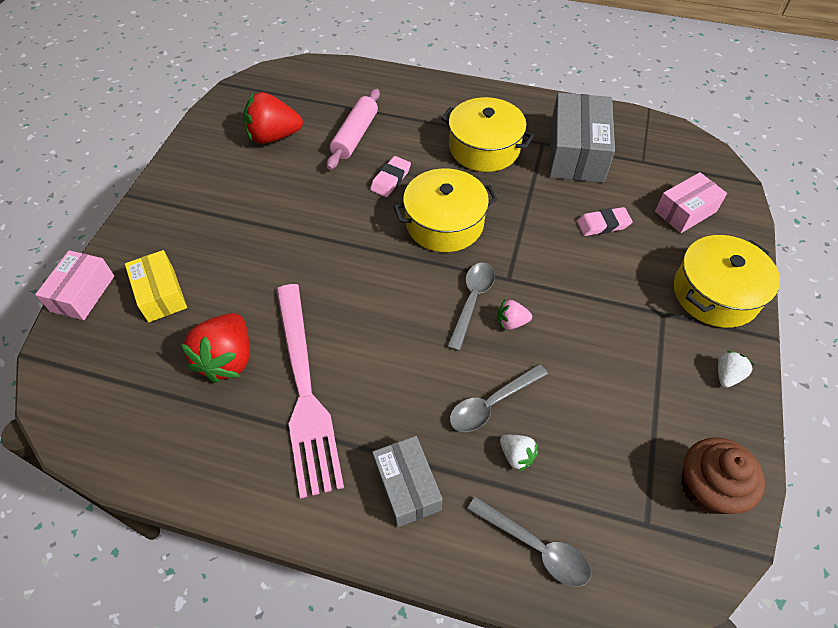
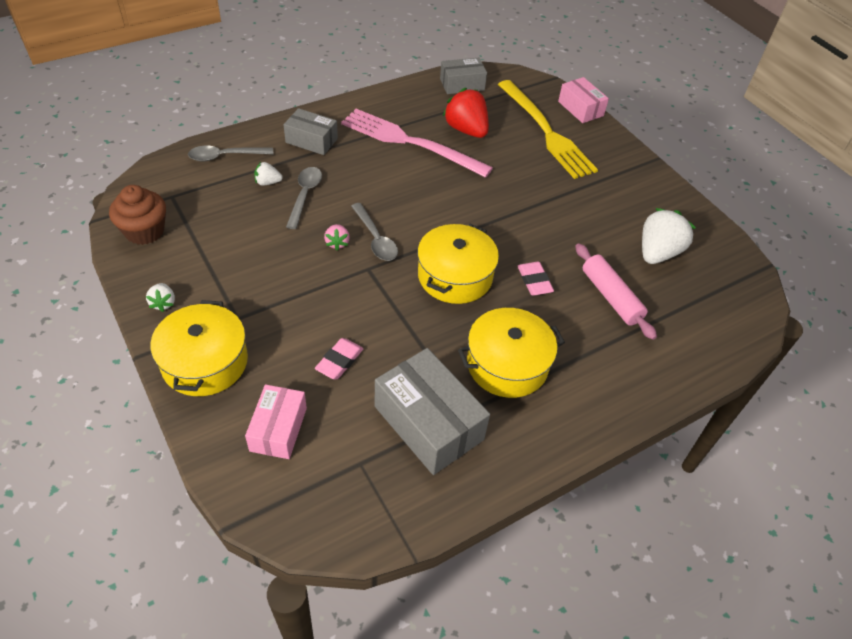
camera: 130 degrees right, 5 degrees down
yellow box [125,250,187,322] -> yellow fork [498,80,598,179]
red strawberry [243,92,303,144] -> white strawberry [642,208,696,264]
pink strawberry [498,300,532,330] -> pink strawberry turned 135 degrees clockwise [324,224,350,251]
none -> grey box [440,58,487,94]

